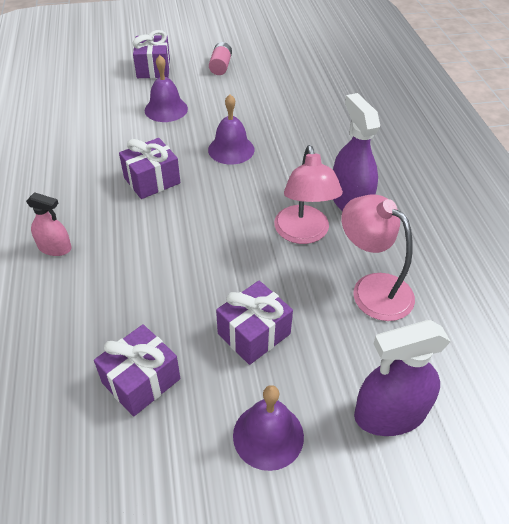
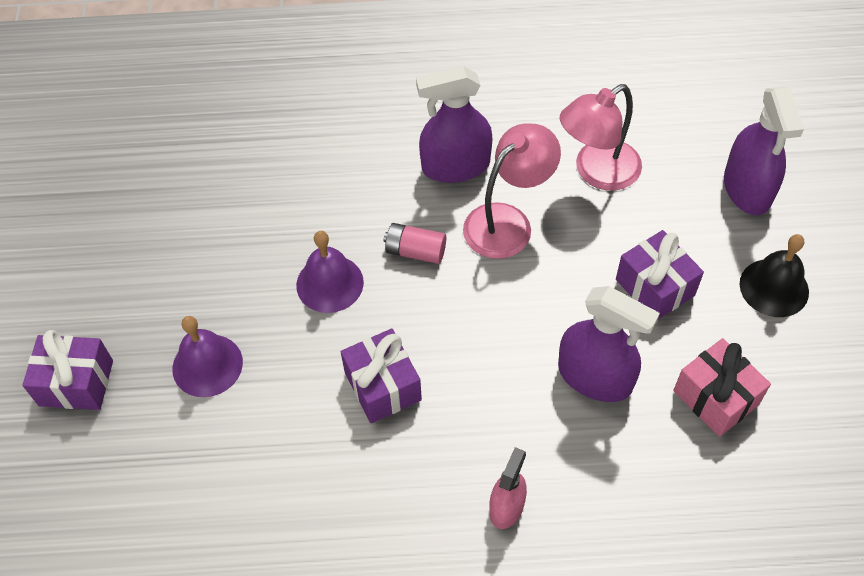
camera: 80 degrees left, 10 degrees up
purple gift [94,324,180,417] -> pink gift [674,338,771,437]
pink battery [209,42,232,75] -> pink battery moved to [383,223,446,264]
purple bell [233,385,304,471] -> black bell [740,234,809,317]
pink lamp [274,145,343,244] -> pink lamp turned 45 degrees counterclockwise [463,123,561,259]
none -> purple spray bottle [558,286,660,402]

